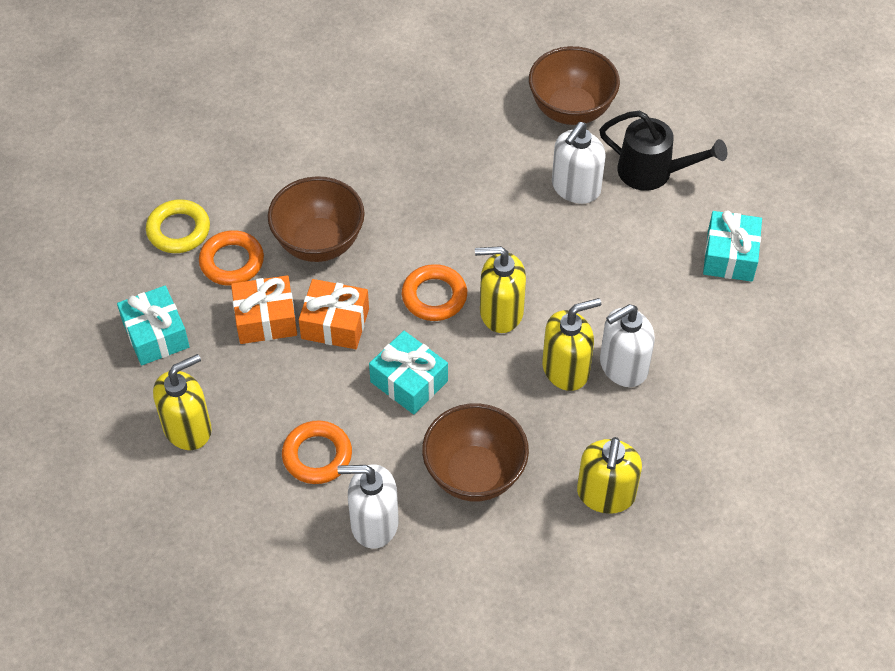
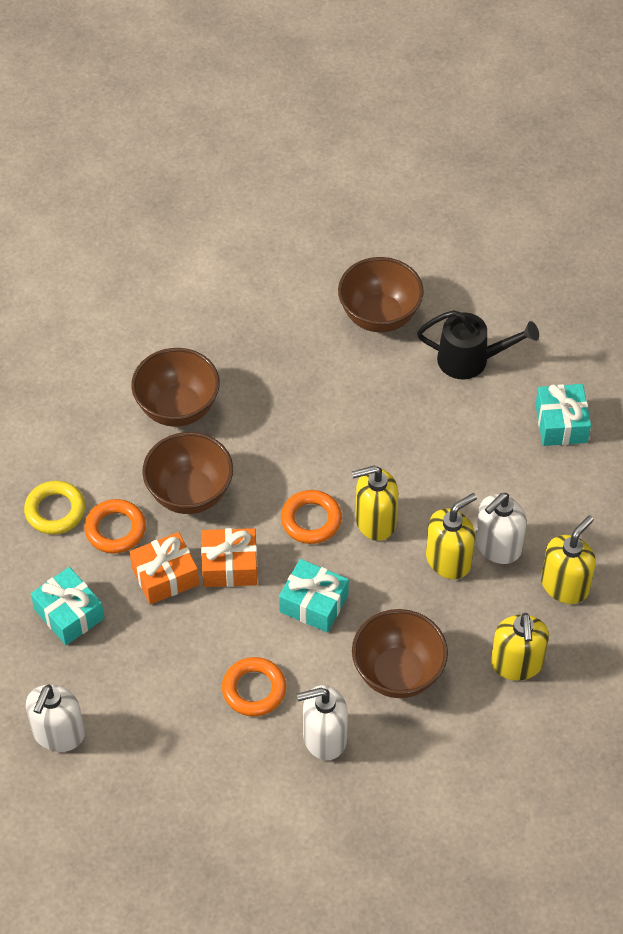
camera: 15 degrees left, 0 degrees up
yellow soap dispenser [153,354,212,450] -> yellow soap dispenser moved to [541,515,596,604]
white soap dispenser [552,122,606,204] -> white soap dispenser moved to [26,685,85,752]
none -> brown bowl [131,348,220,427]

